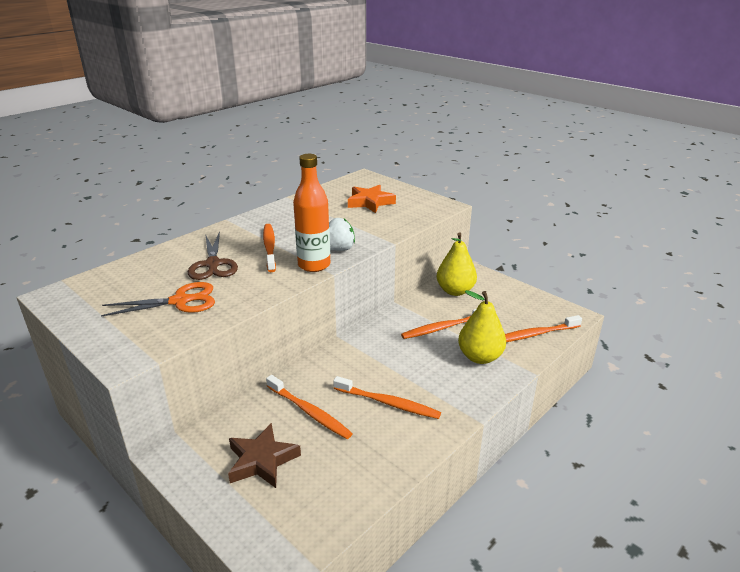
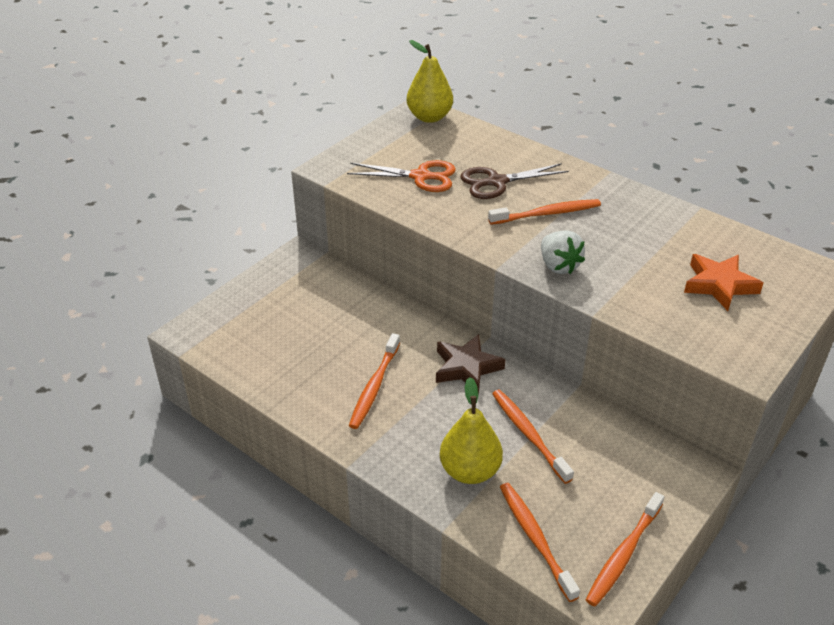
camera: 85 degrees right, 10 degrees up
orange scissors [101,282,215,317] -> orange scissors turned 60 degrees counterclockwise [347,160,456,192]
brown star [228,423,301,488] -> brown star moved to [436,334,505,394]
orange toothbrush [266,375,353,439] -> orange toothbrush moved to [586,492,664,607]
orange bottle [293,154,331,272] -> none
yellow pear [437,233,477,296] -> yellow pear moved to [407,40,453,123]

